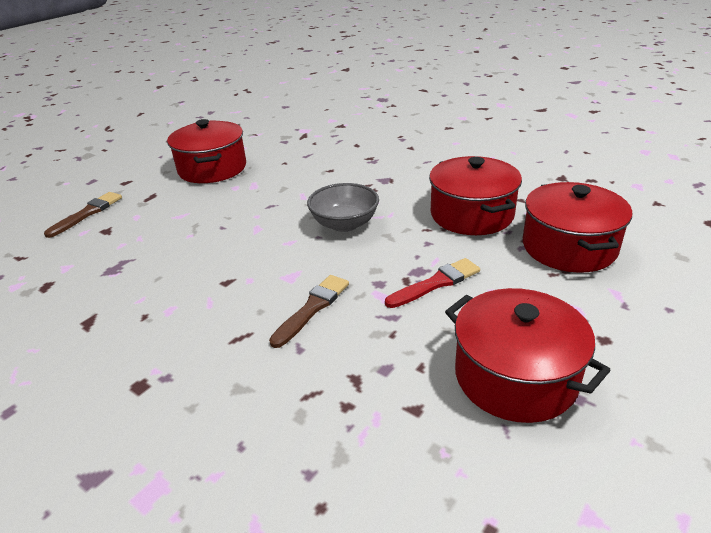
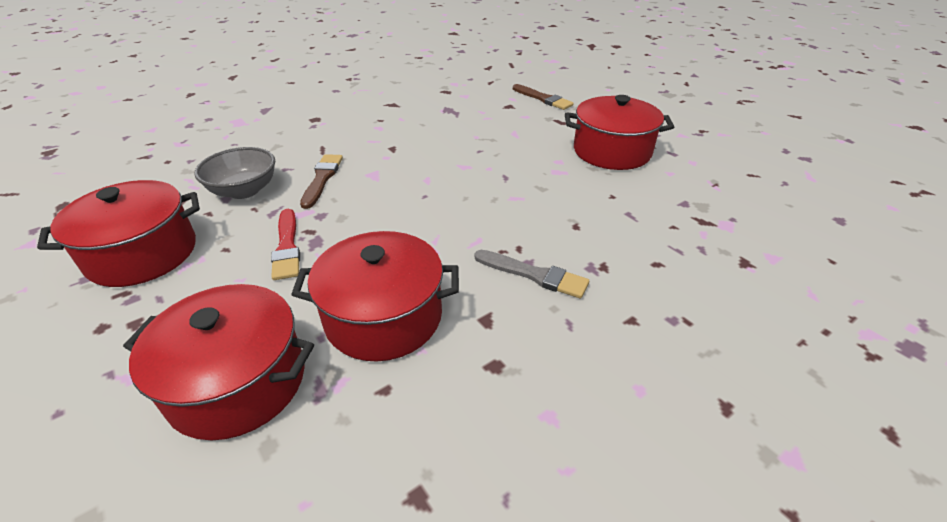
camera: 105 degrees right, 5 degrees up
brown brush [269,275,349,348] -> brown brush turned 135 degrees counterclockwise [300,154,343,209]
grey bowl [307,183,379,232] -> grey bowl moved to [194,147,275,199]
none -> grey brush [474,250,589,299]

